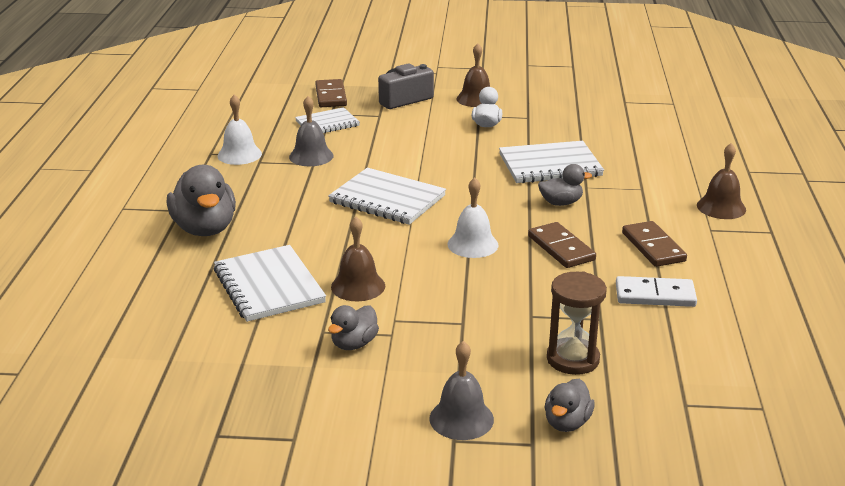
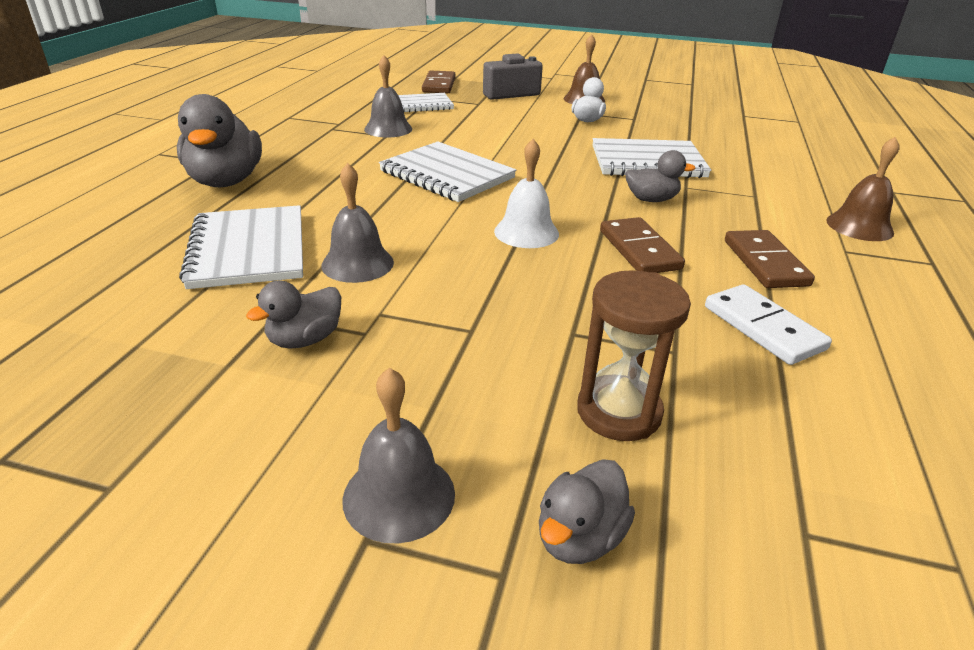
camera: 10 degrees right, 5 degrees up
white bell [217,94,262,165] -> none
brown bell [331,216,385,301] -> grey bell [321,163,394,283]
white domino [616,276,697,307] -> white domino turned 45 degrees clockwise [705,284,832,365]

